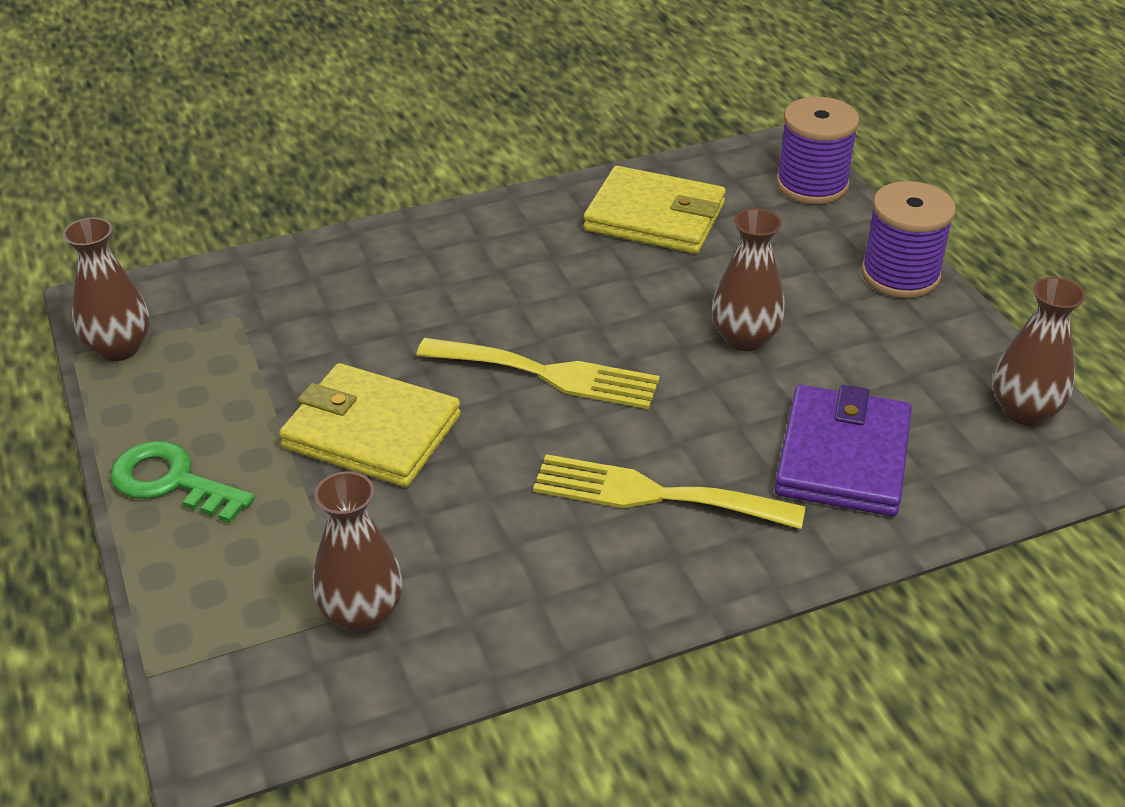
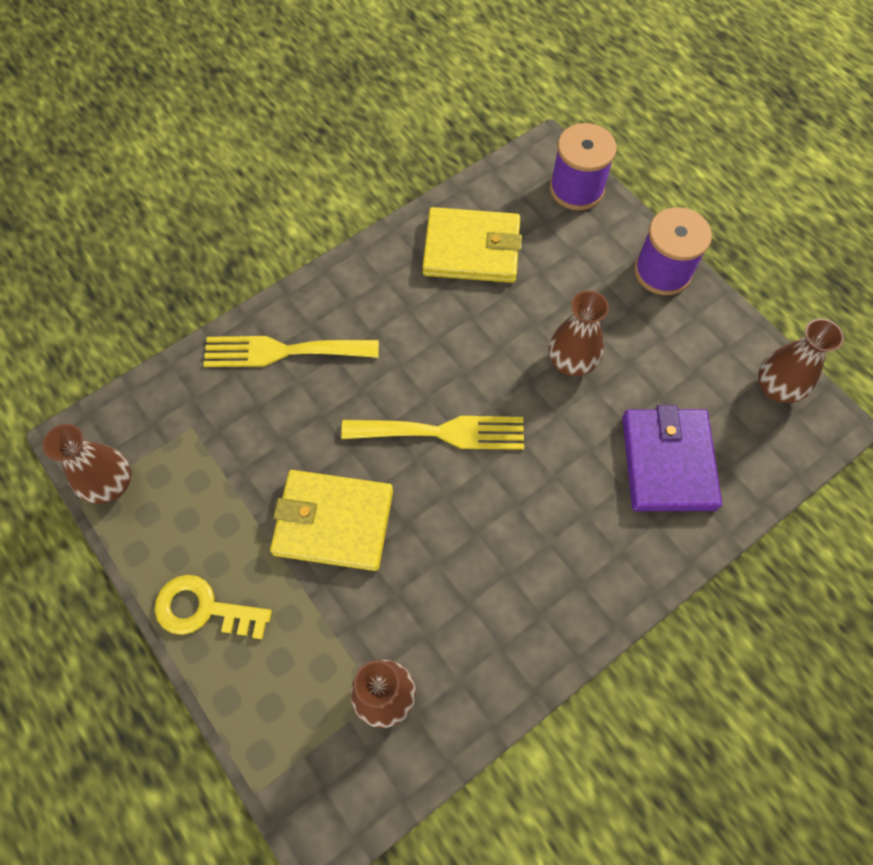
camera: 15 degrees left, 25 degrees up
green key [110,441,255,524] -> yellow key [155,575,272,639]
yellow fork [533,454,806,529] -> yellow fork moved to [203,336,379,367]

